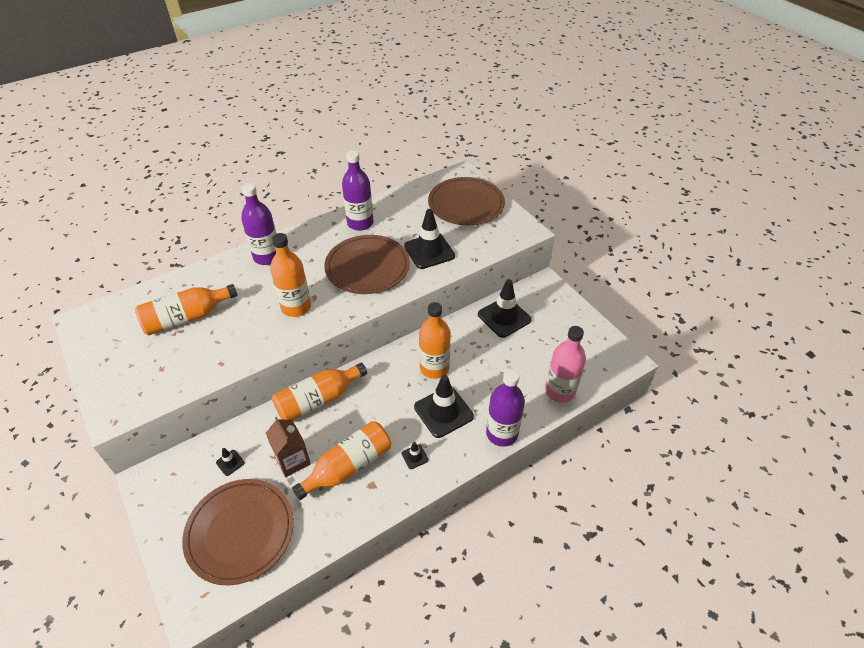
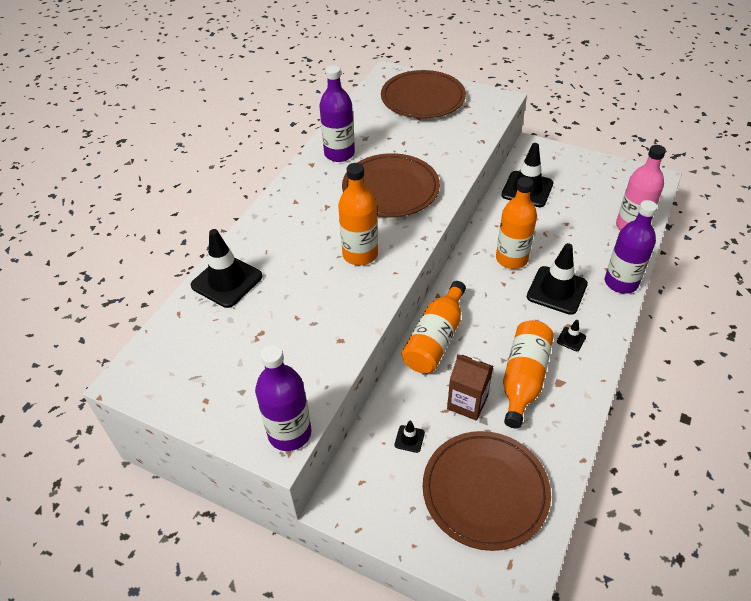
camera: 30 degrees left, 0 degrees up
orange bottle [135,284,238,335] -> none
purple bottle [241,183,277,265] -> purple bottle moved to [255,345,311,451]
black traffic cone [404,209,455,269] -> black traffic cone moved to [191,229,262,308]

